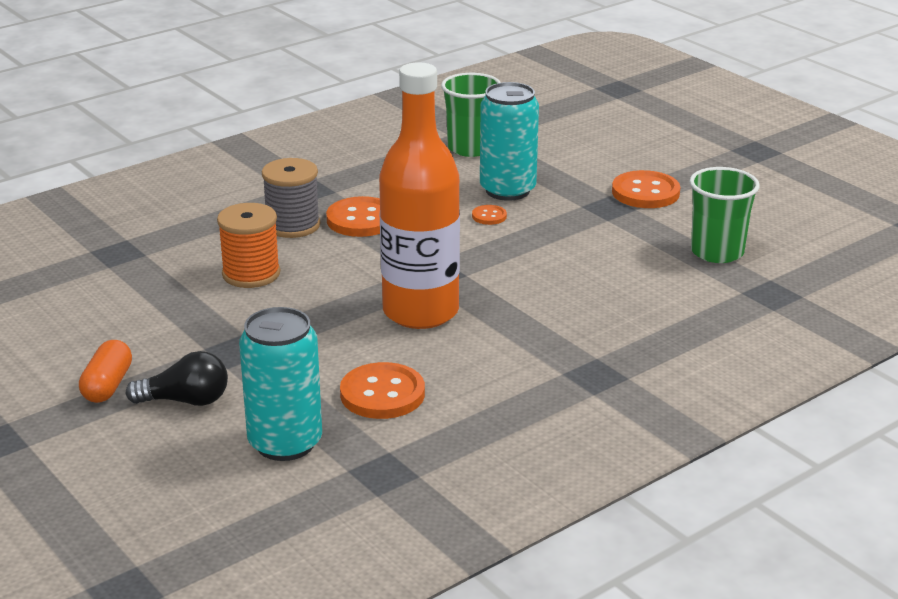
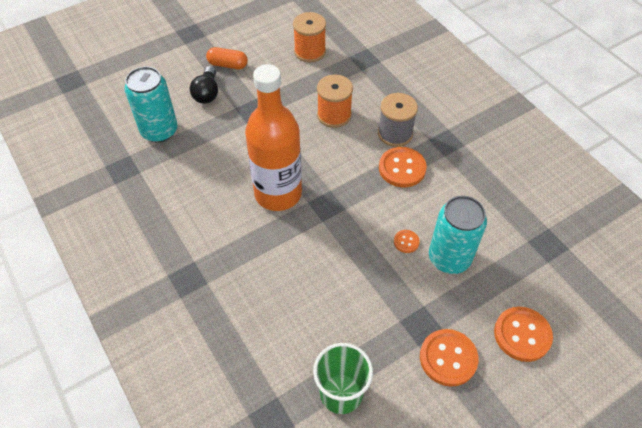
camera: 95 degrees right, 25 degrees up
orange button [340,362,425,419] -> orange button moved to [494,307,553,362]
green cup [441,73,501,157] -> none
none -> orange spool [293,12,326,62]

